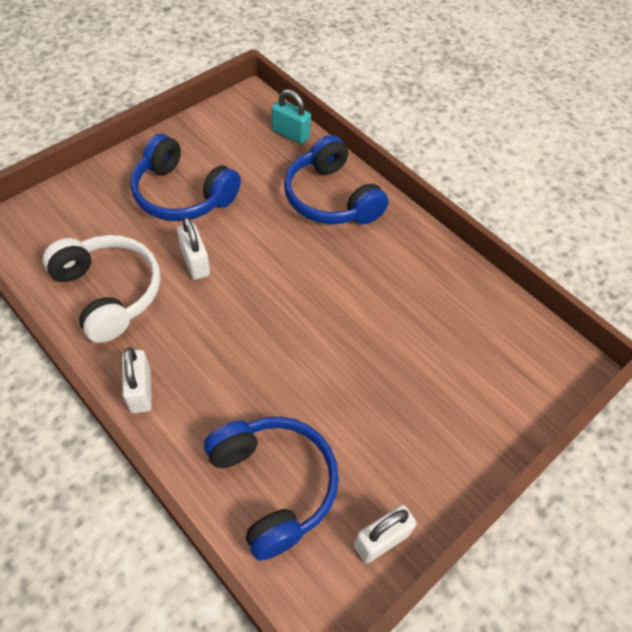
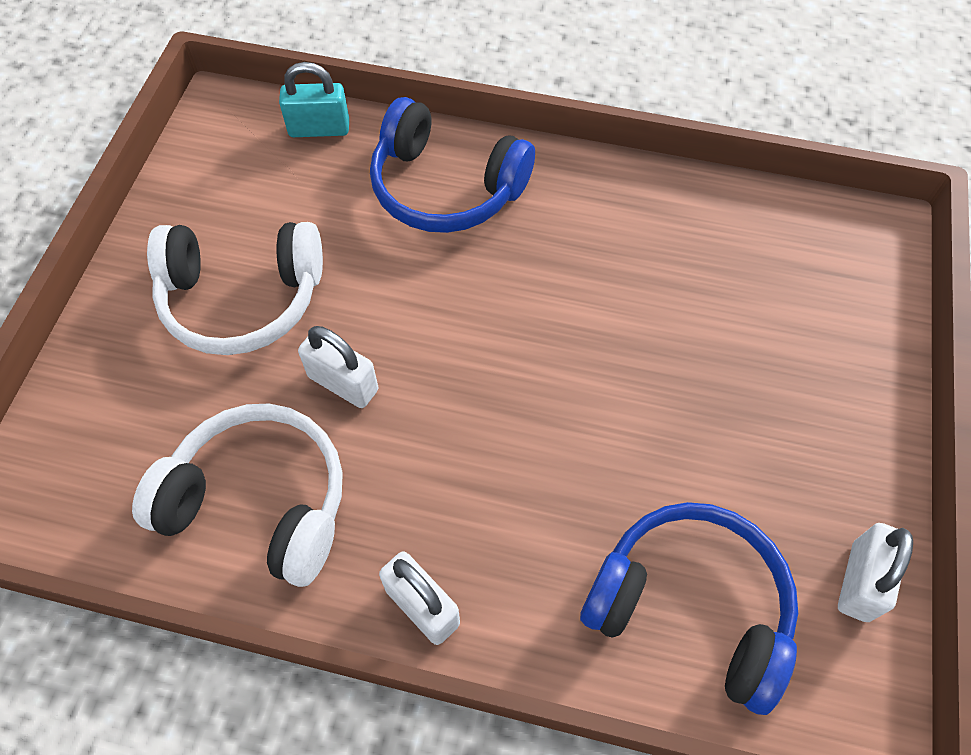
camera: 30 degrees left, 5 degrees up
blue headphones [130,134,241,221] -> white headphones [147,222,323,355]

